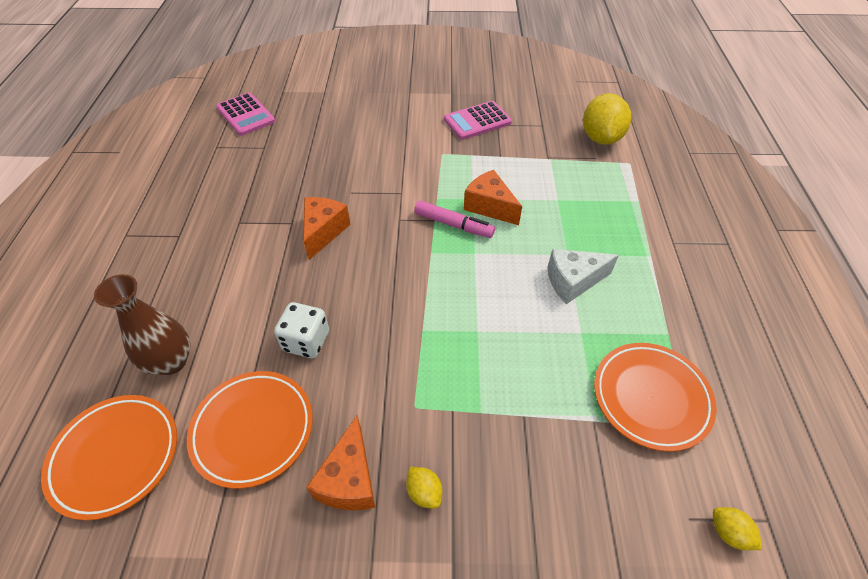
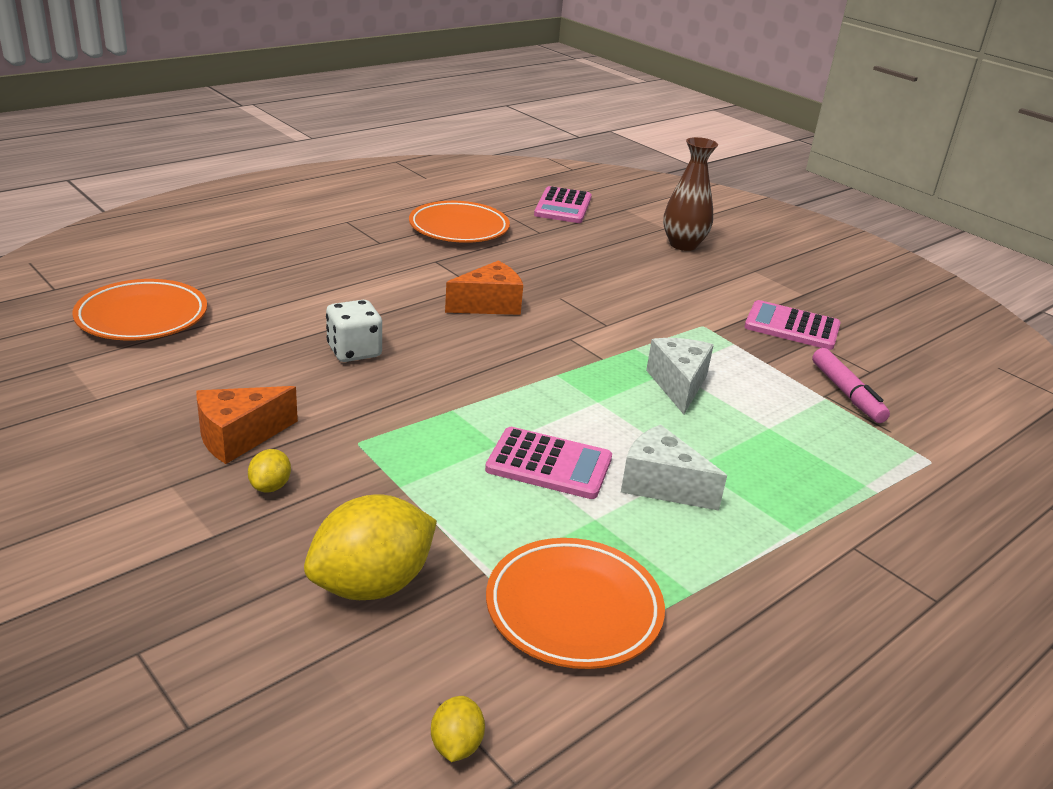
camera: 45 degrees right, 20 degrees down
brown vase [94,274,191,375] -> brown vase moved to [663,137,718,251]
orange plate [187,371,313,489] -> orange plate moved to [409,201,510,243]
pink marker [414,200,495,238] -> pink marker moved to [812,348,890,423]
orange cheese [464,170,522,225] -> white cheese [646,338,714,414]
yellow lemon [583,93,631,145] -> yellow lemon moved to [304,494,437,600]
none -> pink calculator [485,427,612,499]

